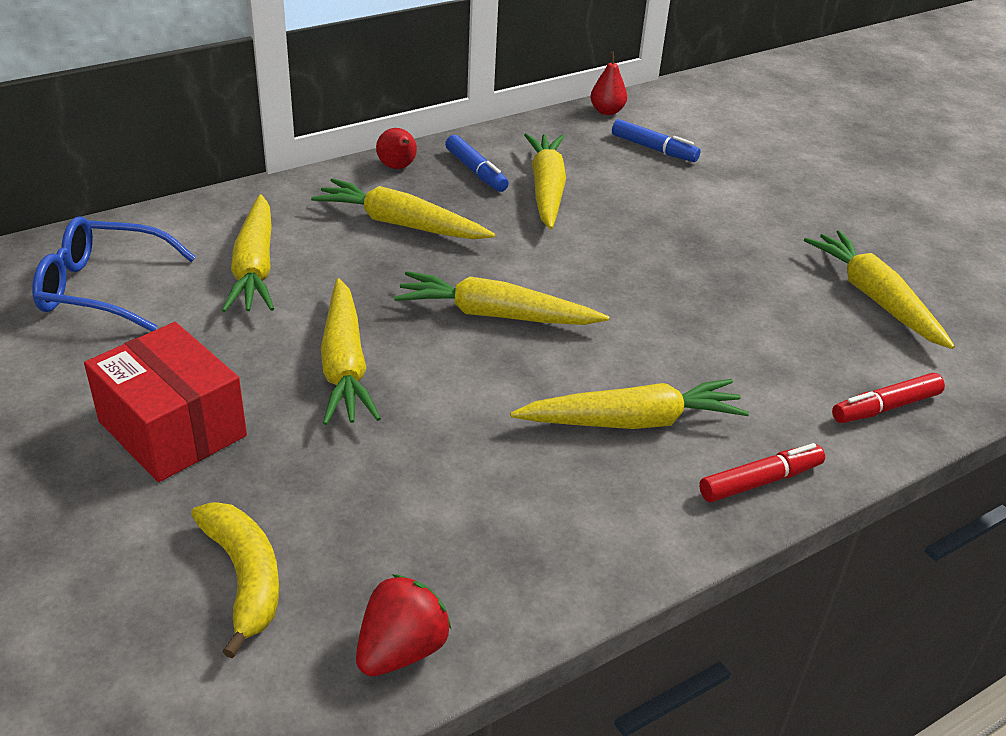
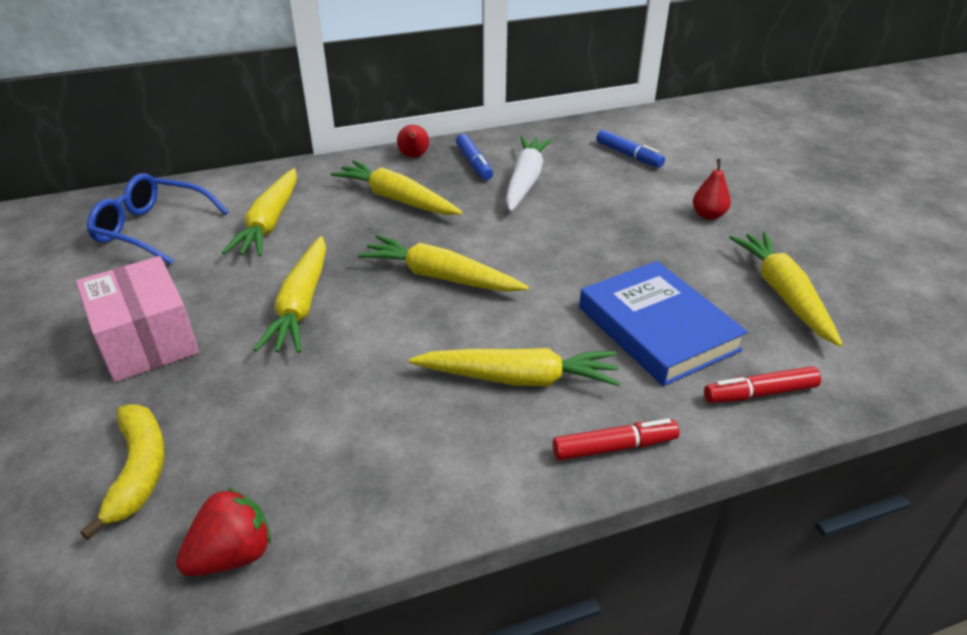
camera: 15 degrees right, 0 degrees up
red box [84,322,247,482] -> pink box [76,256,199,382]
yellow carrot [524,133,566,229] -> white carrot [506,136,553,212]
red pear [590,51,627,115] -> red pear moved to [693,159,731,220]
none -> blue book [579,261,748,386]

